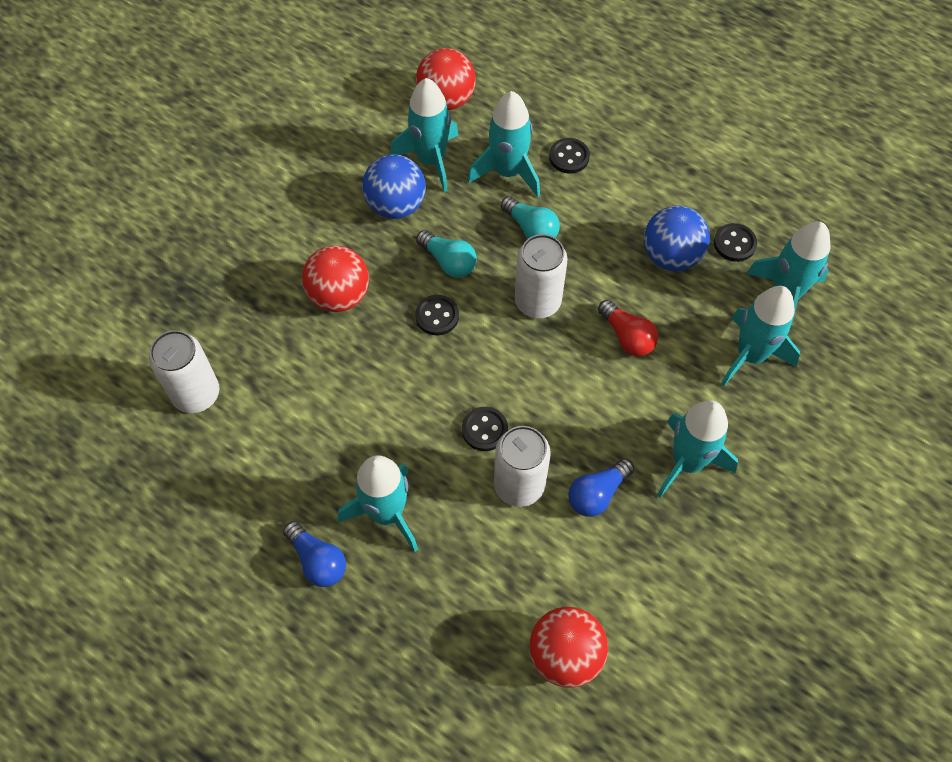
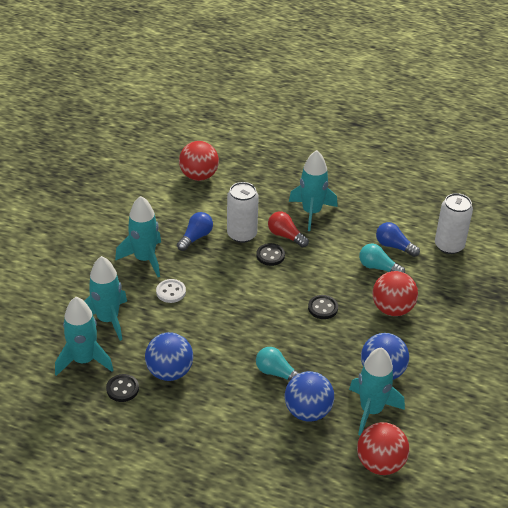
camera: 165 degrees right, 20 degrees down
blue light bulb [283,521,346,587] -> blue light bulb moved to [376,222,420,257]
turquoise light bulb [416,230,477,278] -> turquoise light bulb moved to [359,244,405,273]
turquoise rocket [468,91,540,197] -> blue ball [285,371,334,422]
white can [515,234,568,318] -> none
black button [549,138,590,174] -> none
red light bulb [598,300,658,356] -> red light bulb moved to [268,211,309,248]
none -> white button [156,279,186,303]

